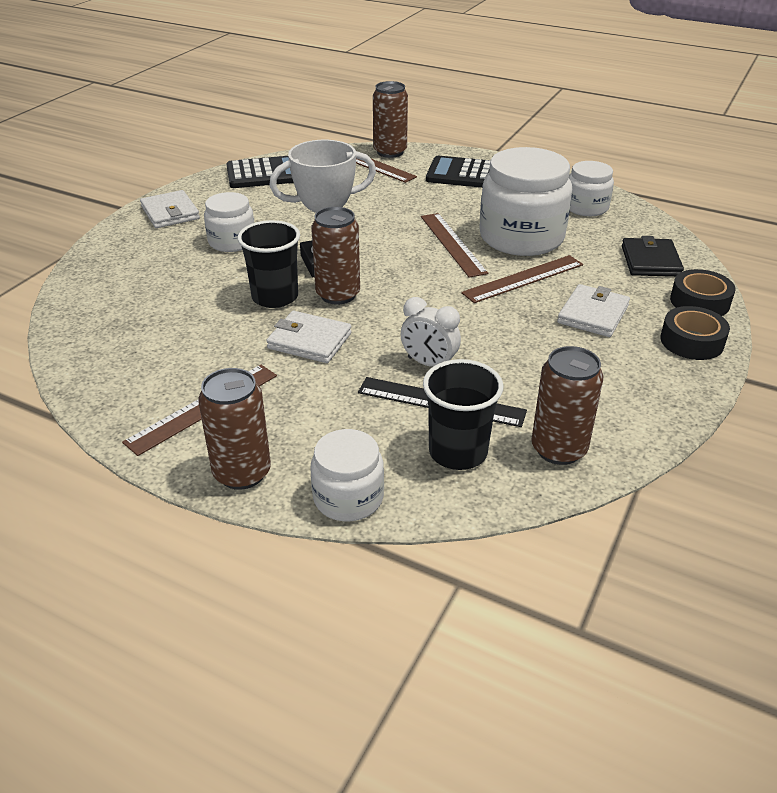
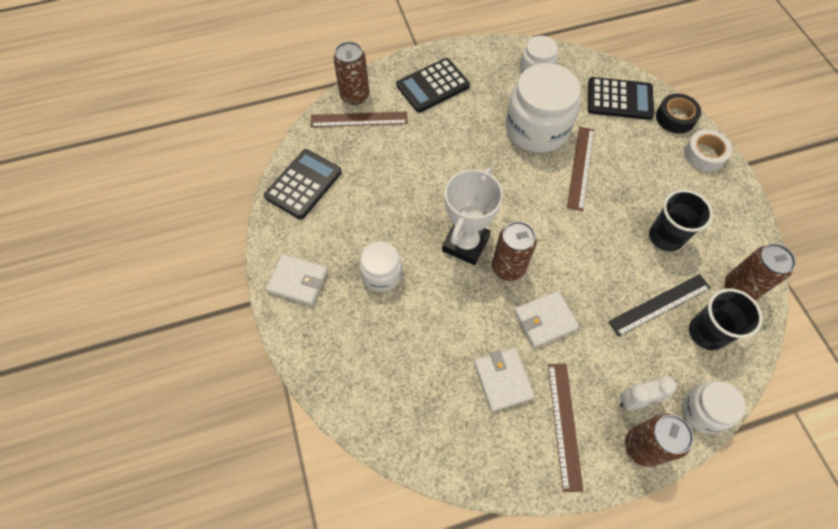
camera: 45 degrees left, 25 degrees up
black cup [237,220,300,308] -> black cup moved to [649,190,713,252]
white clock [401,297,461,367] -> white clock moved to [620,375,677,410]
brown ruler [421,213,488,278] -> none
white wallet [557,284,630,337] -> white wallet moved to [474,348,535,412]
black wallet [622,236,684,277] -> black calculator [588,77,654,120]
black tape [660,306,730,360] -> white tape [684,130,732,171]

